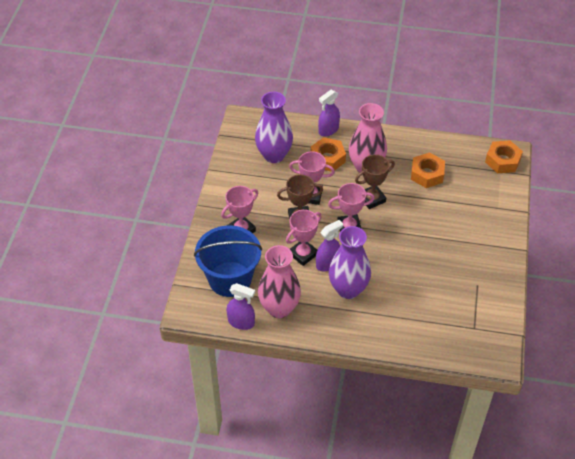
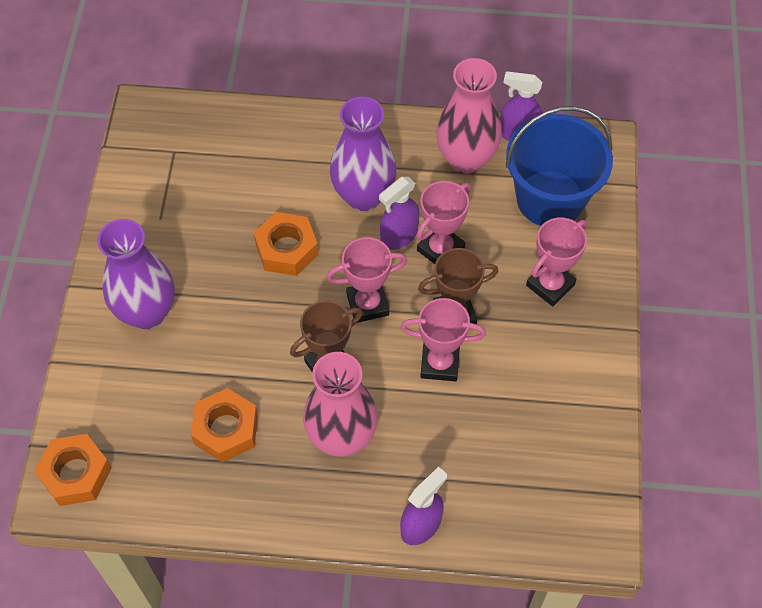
camera: 175 degrees right, 10 degrees up
purple vase [255,92,293,163] -> purple vase moved to [97,219,175,329]
orange nut [311,137,346,172] -> orange nut moved to [254,212,318,276]

